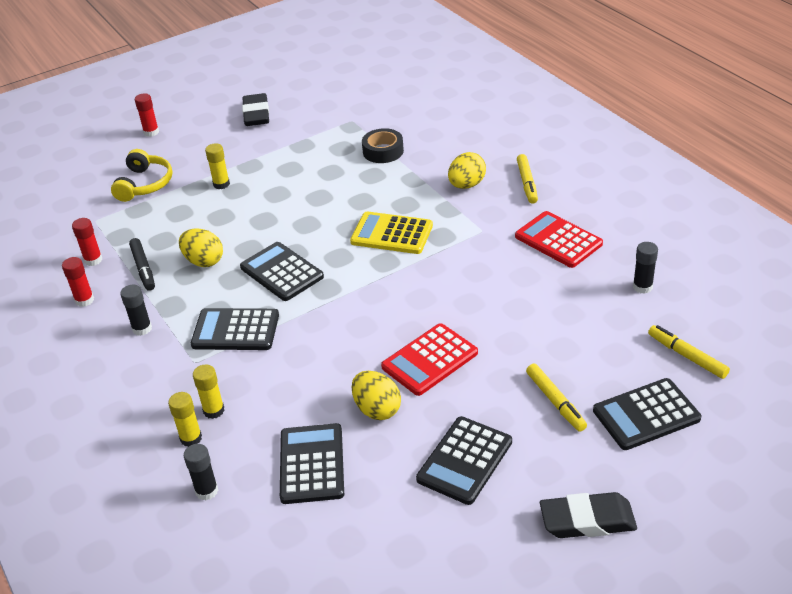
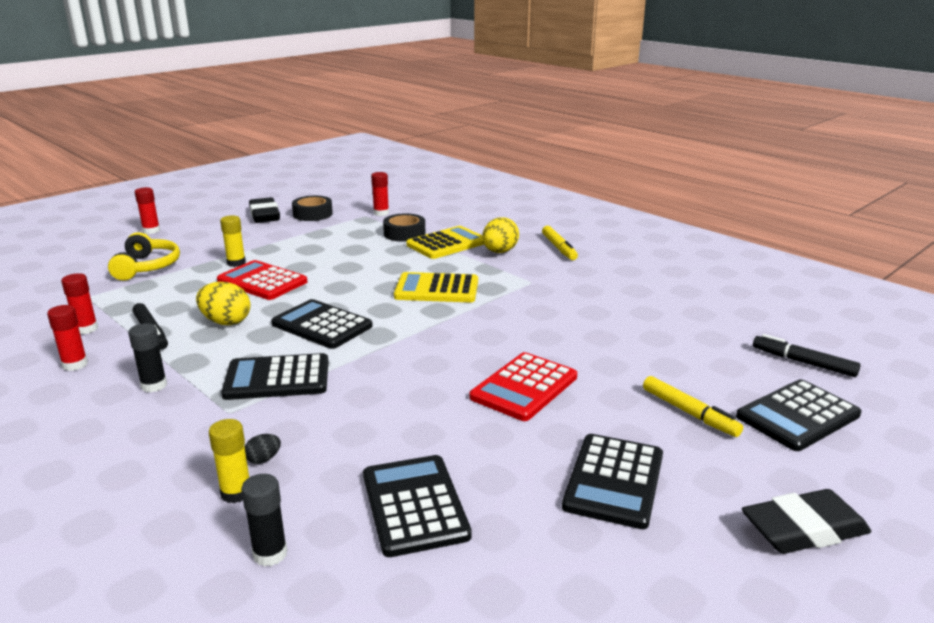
camera: 15 degrees left, 15 degrees down
yellow glue stick [193,364,225,419] -> black egg [245,434,281,464]
yellow egg [352,371,401,420] -> none
red calculator [515,211,603,268] -> red calculator moved to [217,260,307,300]
black glue stick [633,242,658,294] -> none
yellow marker [648,325,730,379] -> black marker [753,334,861,377]
none -> black tape [292,196,333,221]
none -> red glue stick [371,172,389,216]
none -> yellow calculator [406,226,484,259]

